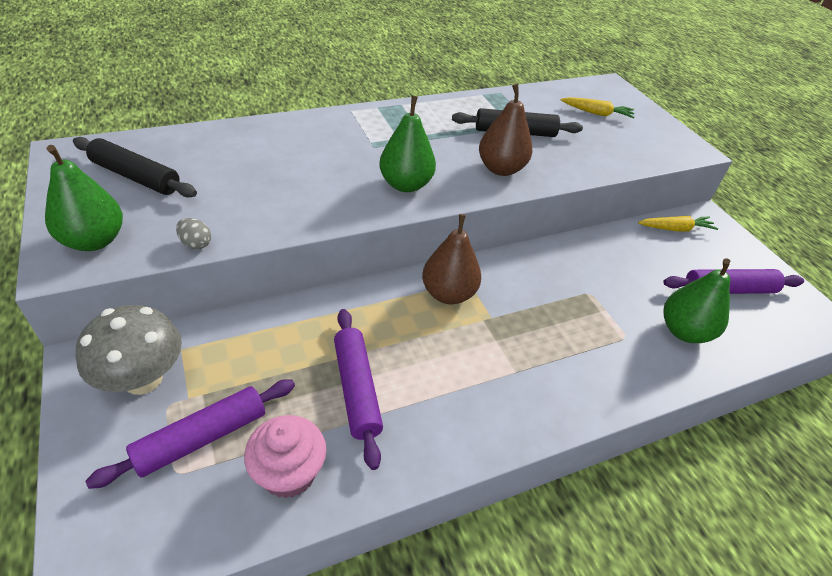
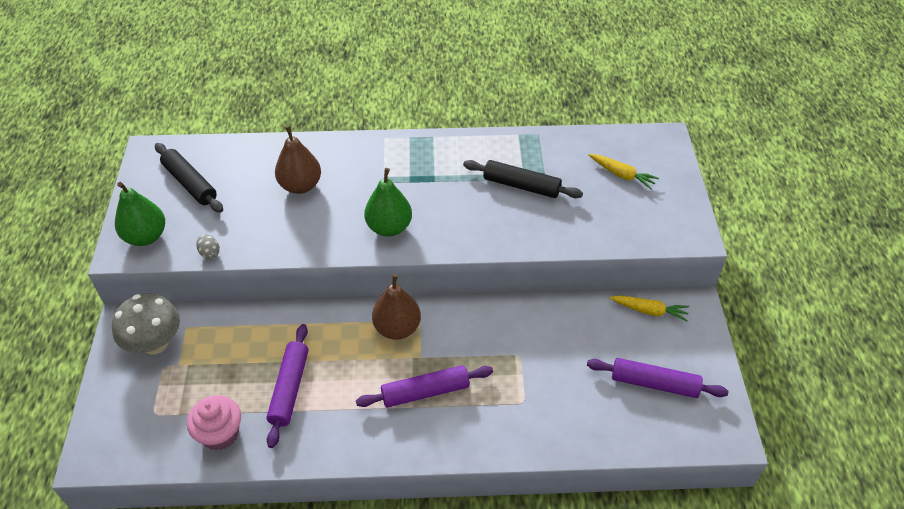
camera: 25 degrees right, 5 degrees up
purple rolling pin [85,379,295,489] -> purple rolling pin moved to [356,365,493,408]
brown pear [479,84,532,176] -> brown pear moved to [275,126,321,194]
green pear [663,258,731,343] -> none

